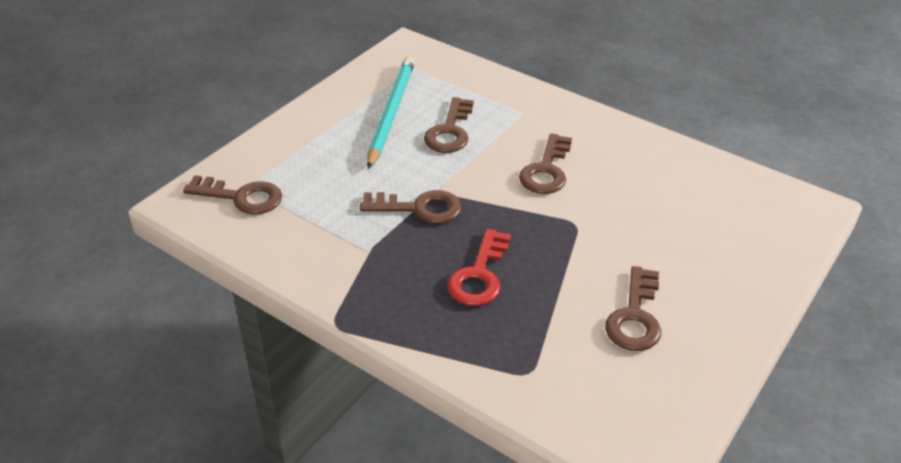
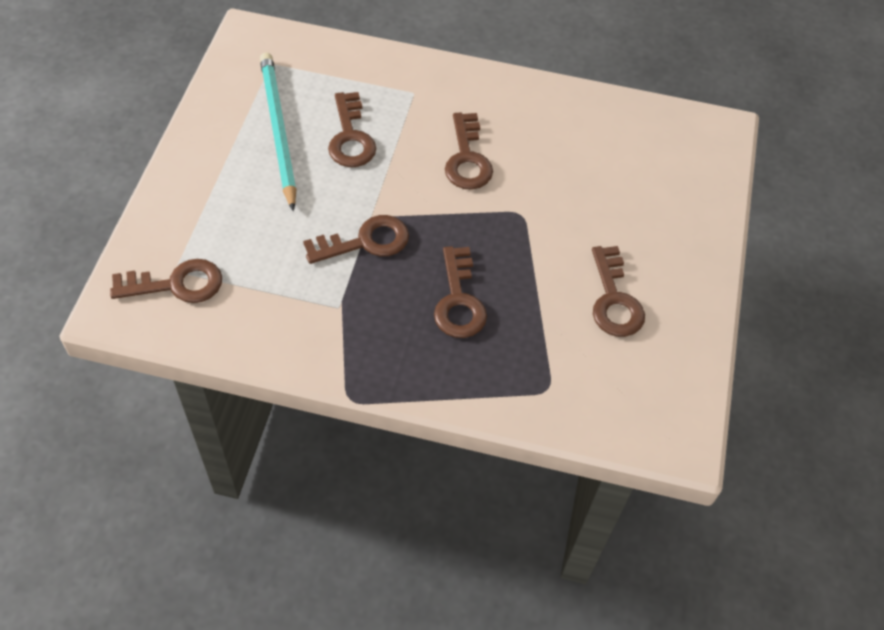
camera: 25 degrees left, 15 degrees up
red key [447,229,511,306] -> brown key [434,246,487,338]

